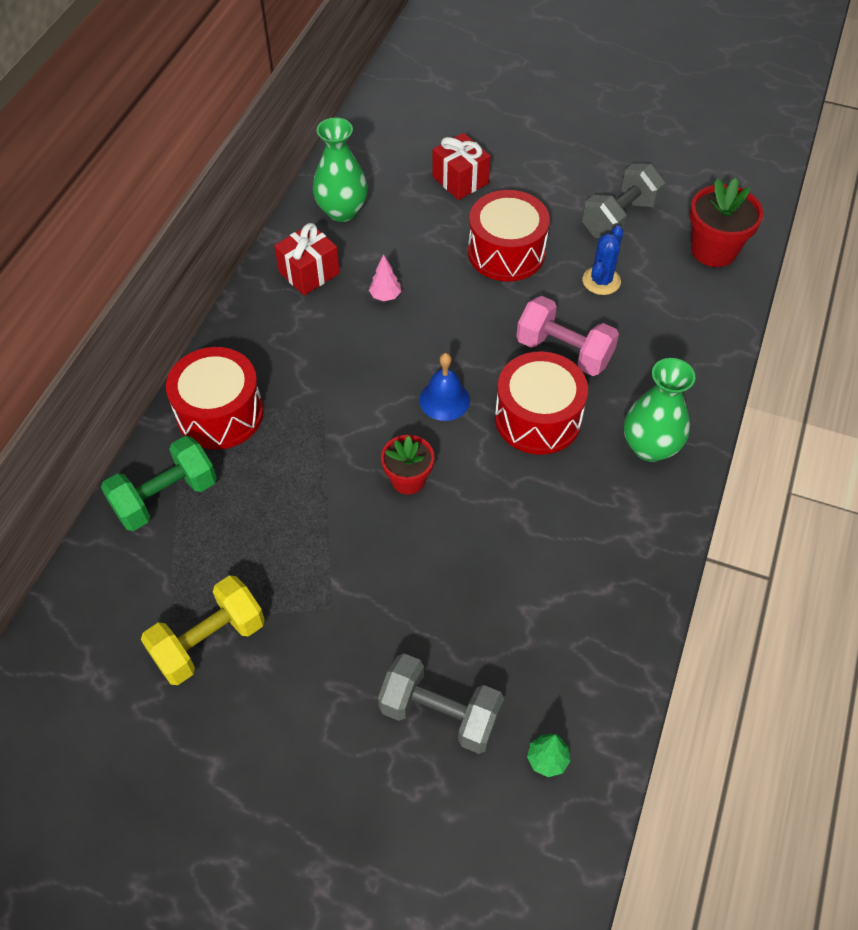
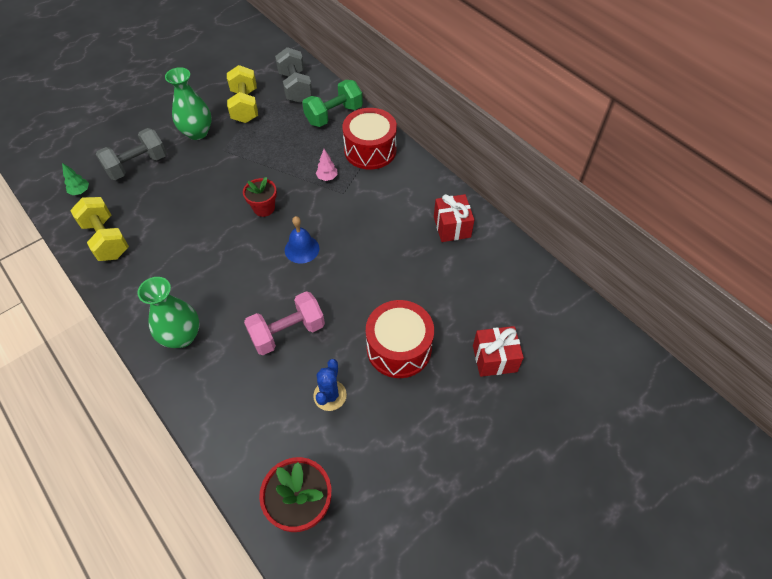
camera: 120 degrees right, 0 degrees up
green dumbbell [101,436,217,531] -> green dumbbell turned 60 degrees clockwise [302,80,363,127]
green vase [313,118,368,222] -> green vase moved to [165,67,212,140]
pink tree [369,254,401,301] -> pink tree moved to [316,149,338,181]
red drum [495,351,588,455] -> none
grey dumbbell [582,163,665,238] -> grey dumbbell moved to [275,47,312,103]
blue cactus [583,225,623,295] -> blue cactus turned 45 degrees clockwise [313,359,347,411]
none -> yellow dumbbell [70,197,129,261]

